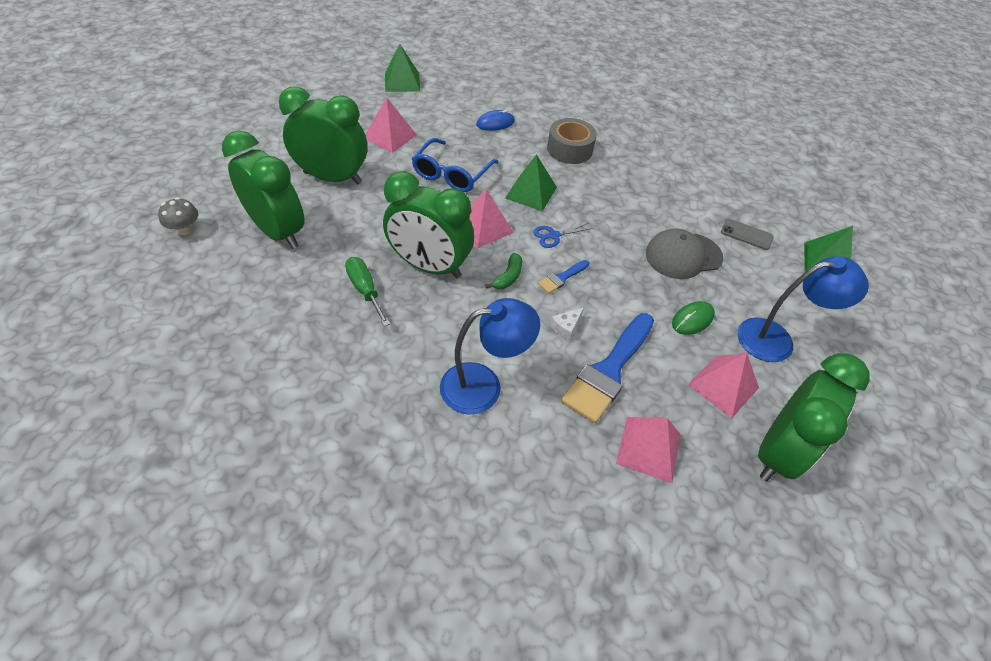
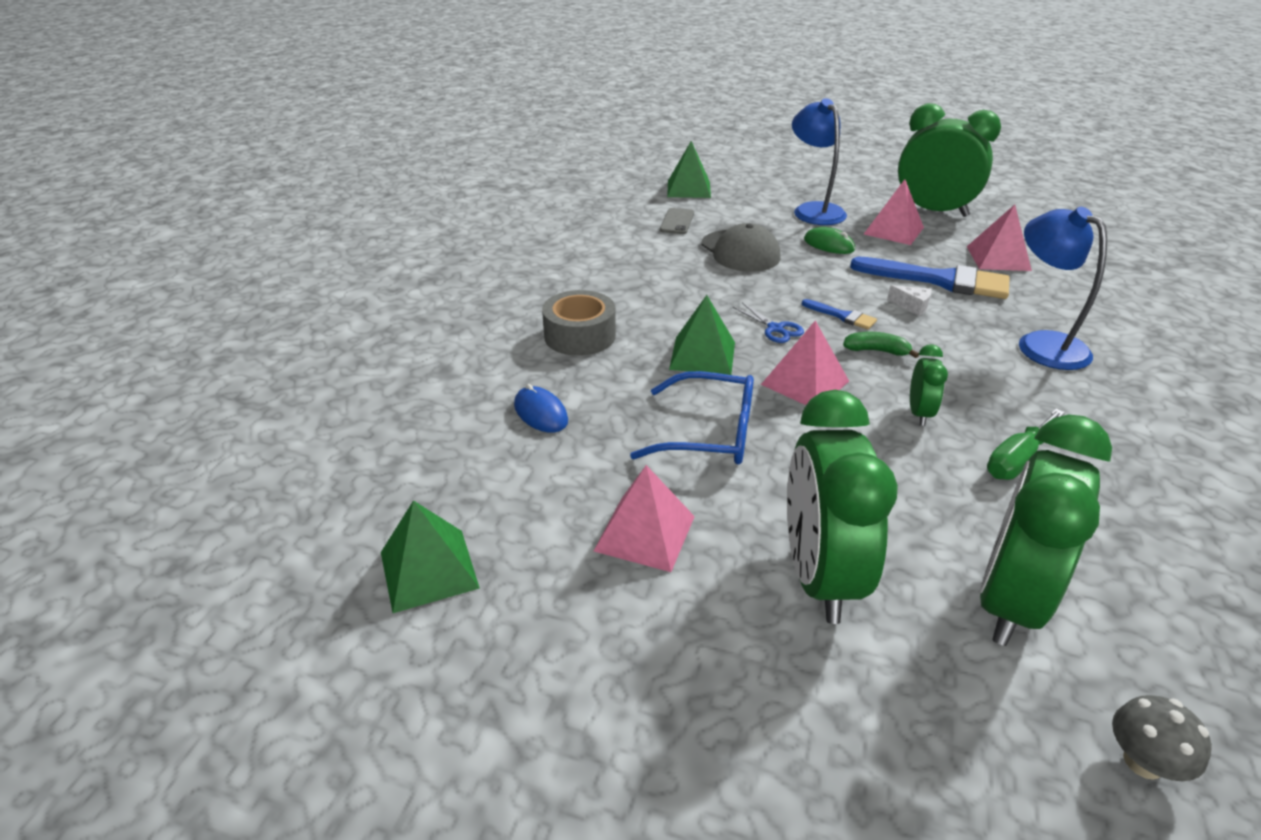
camera: 100 degrees left, 15 degrees down
green clock [383,171,474,278] -> green clock [910,344,948,426], size x0.46

